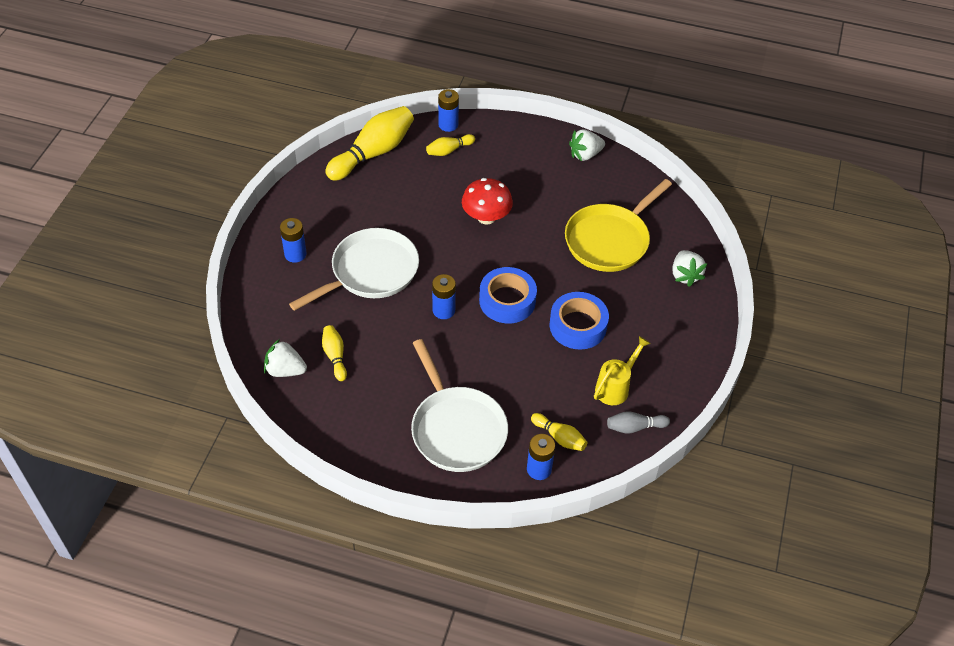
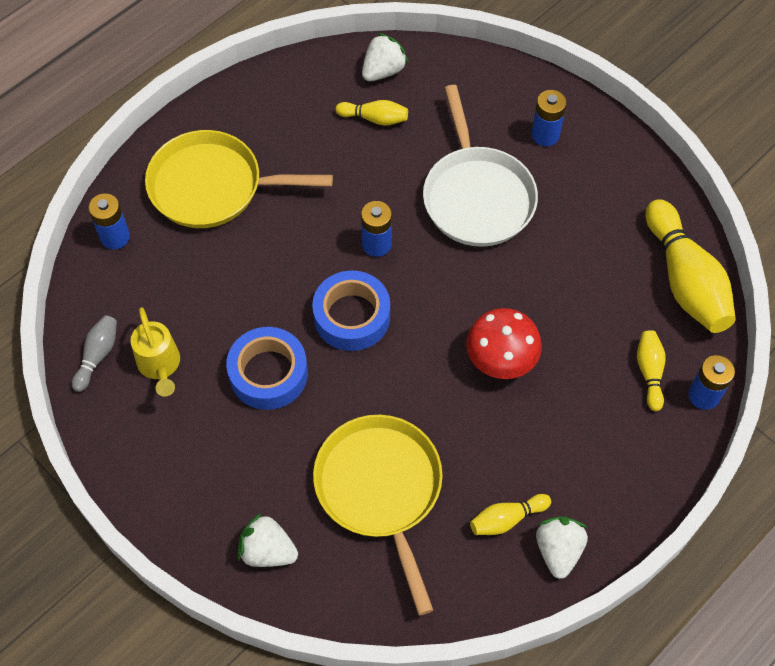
camera: 120 degrees right, 10 degrees up
white pan [411,339,508,472] -> yellow pan [145,130,333,228]
yellow bowling pin [531,413,587,451] -> yellow bowling pin moved to [470,494,551,535]

